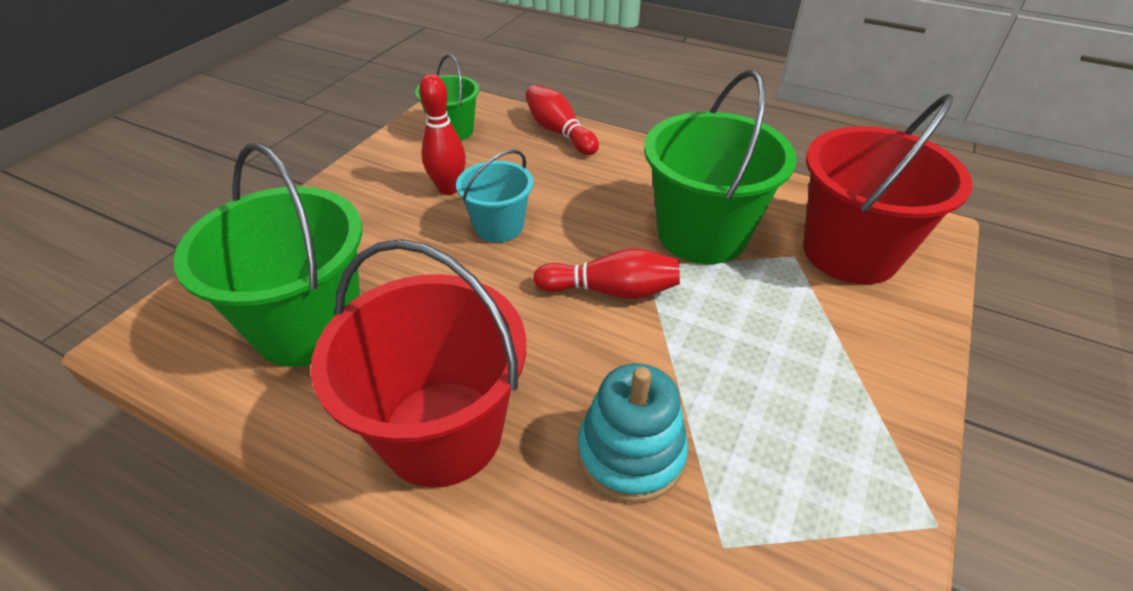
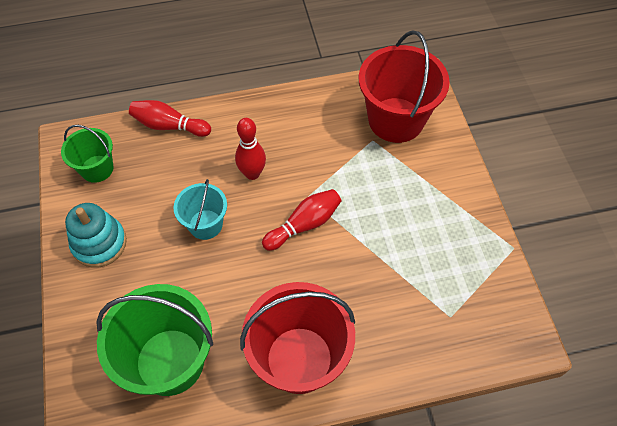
camera: 40 degrees left, 15 degrees up
red bowling pin [419,74,466,195] -> red bowling pin moved to [235,118,266,180]
turquoise stacking toy [577,363,688,503] -> turquoise stacking toy moved to [65,203,127,268]
green bucket [644,70,797,264] -> none

